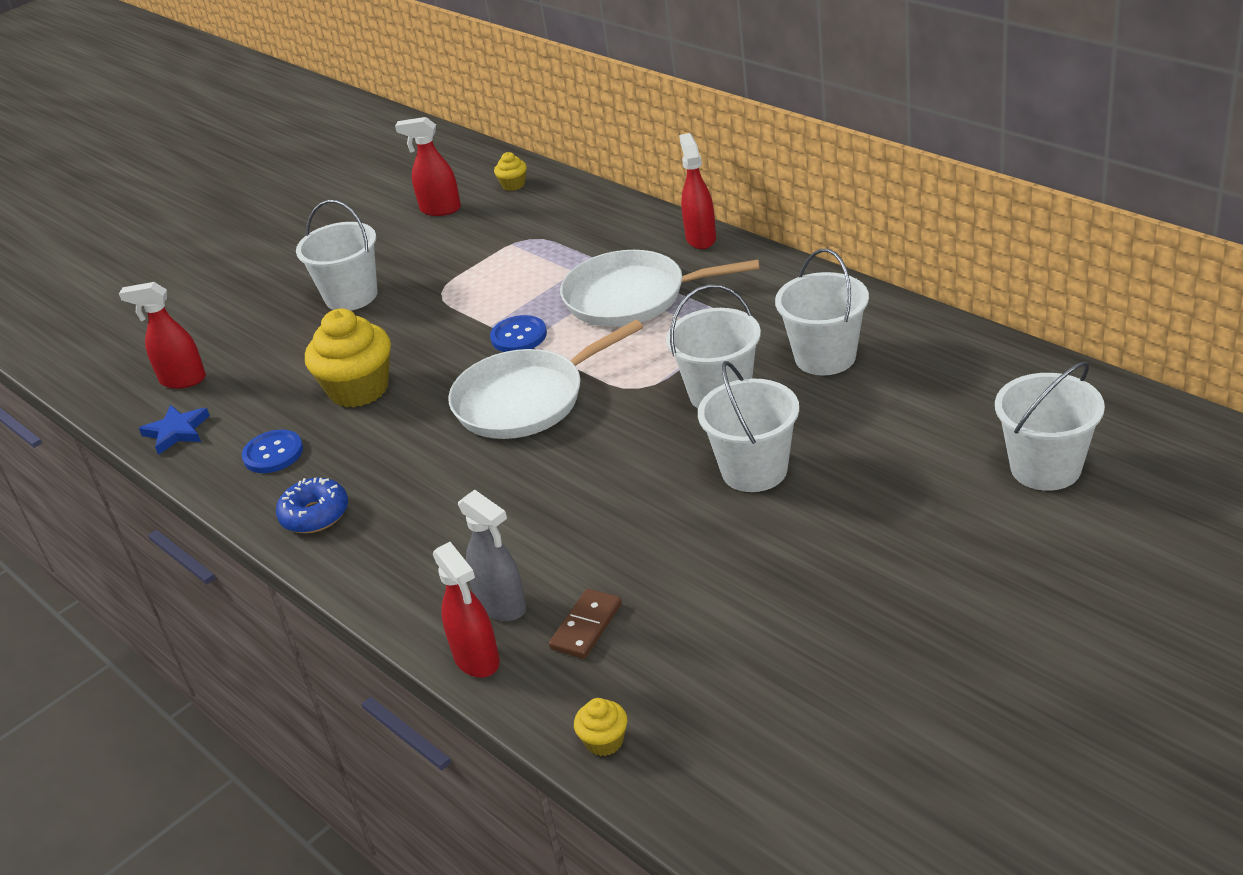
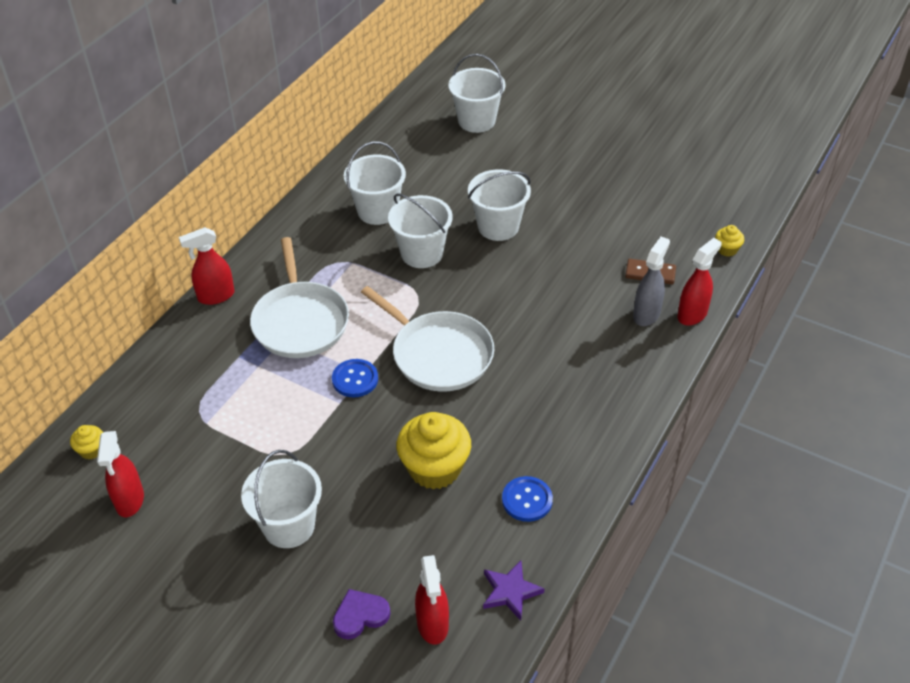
camera: 110 degrees left, 10 degrees up
blue star [139,405,210,455] -> purple star [483,561,545,621]
blue donut [276,478,348,533] -> none
none -> purple heart [333,589,390,639]

